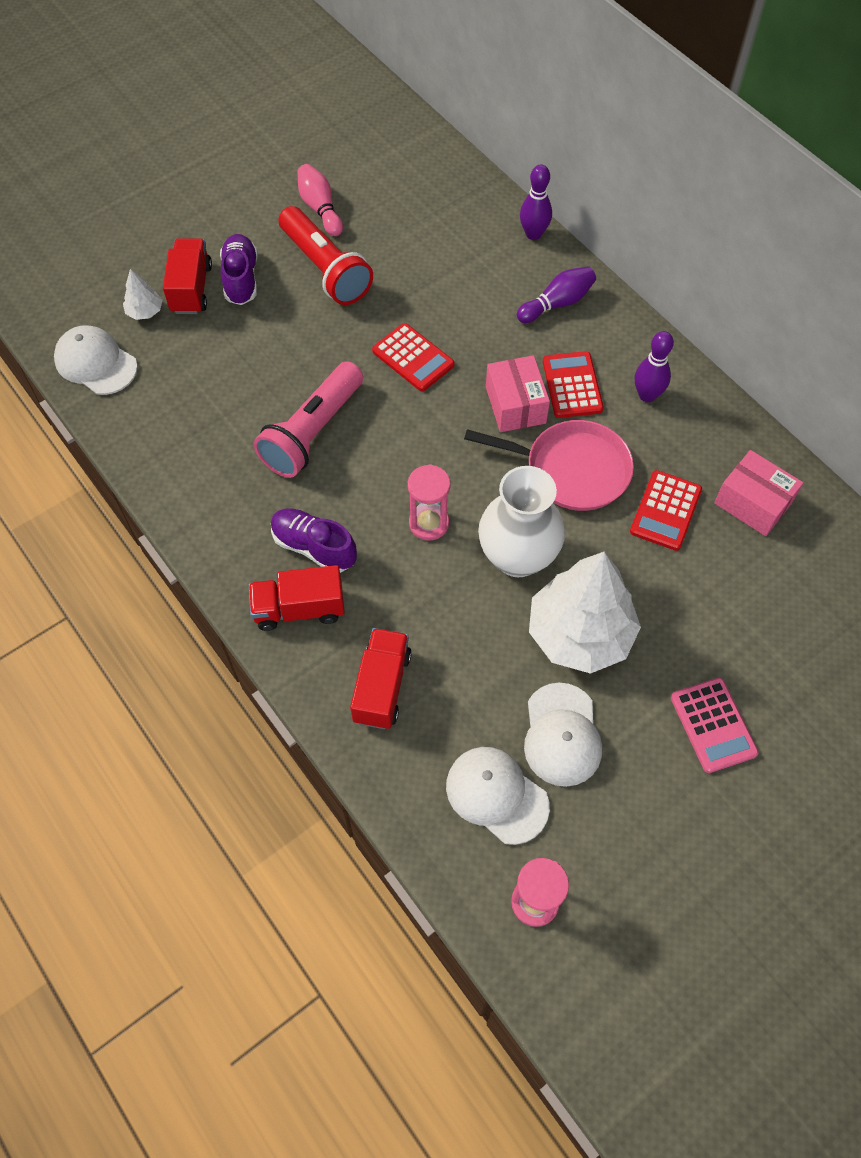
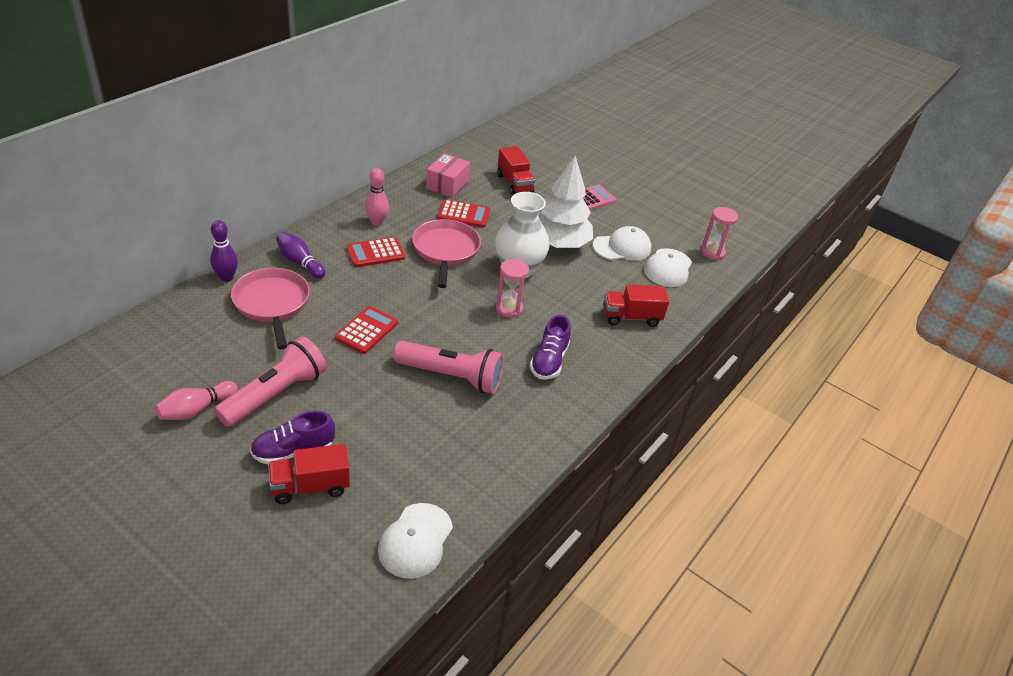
camera: 110 degrees left, 20 degrees down
white tree [123,269,162,320] -> none
red truck [249,565,345,631] -> red truck moved to [497,146,535,195]
red flashlight [278,206,373,305] -> pink flashlight [214,336,327,427]
pink box [486,355,550,432] -> none
purple bowling pin [635,331,674,402] -> pink bowling pin [365,168,389,226]
none -> pink pan [231,268,310,349]

